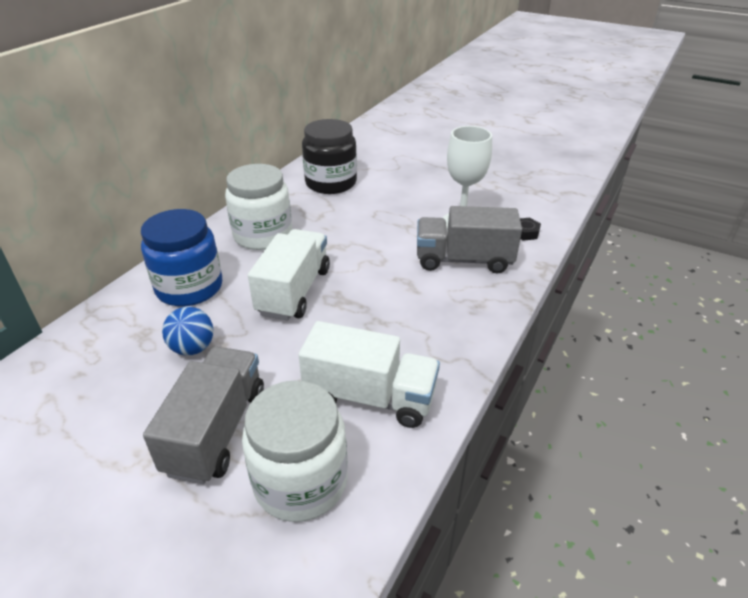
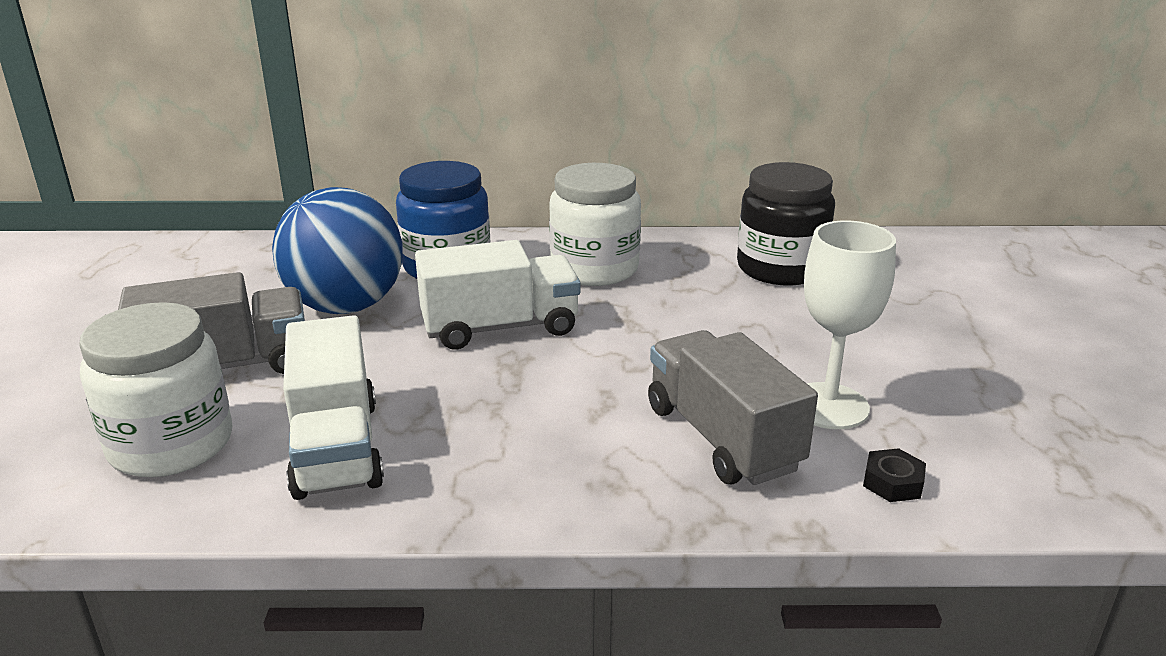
camera: 60 degrees right, 10 degrees down
blue ball [162,307,213,356] -> blue ball [272,187,403,314], size x2.03

